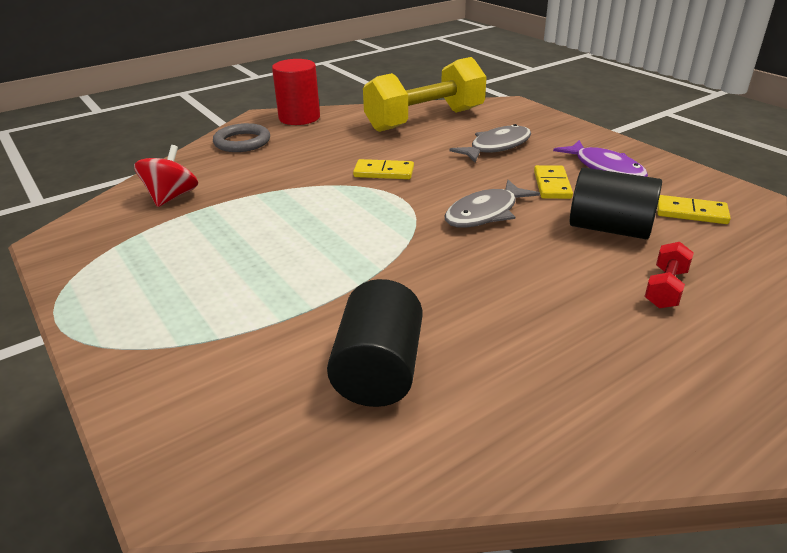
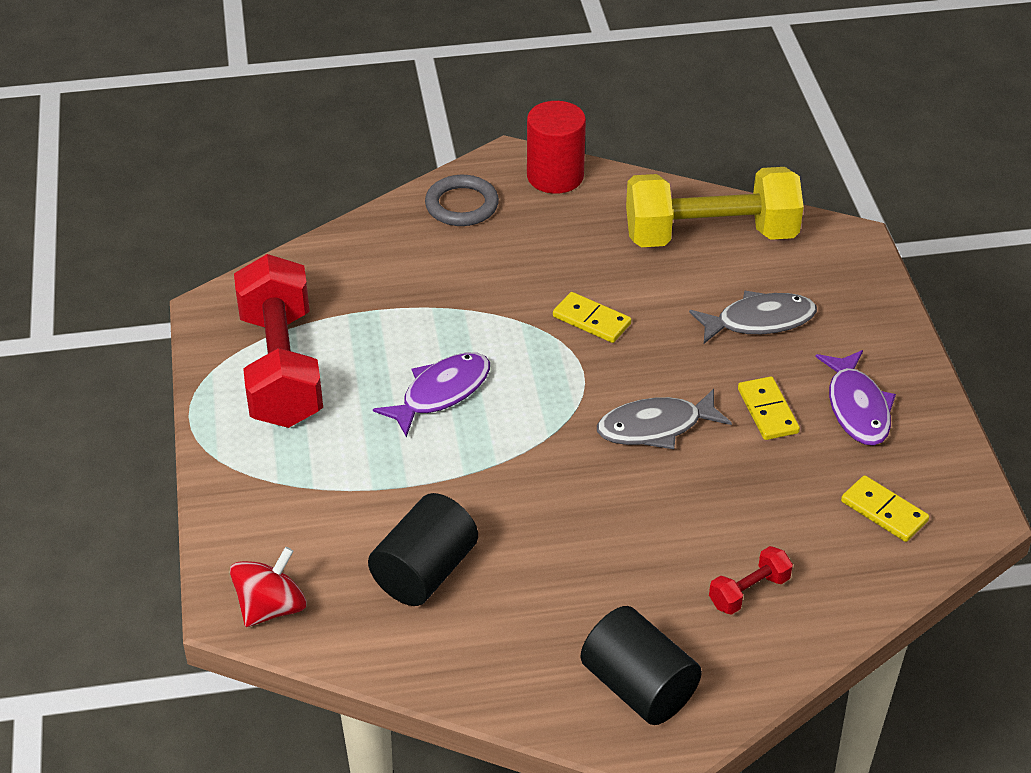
camera: 25 degrees right, 10 degrees up
red spinning top [134,145,198,207] -> red spinning top moved to [230,547,307,627]
yellow domino [534,165,573,199] -> yellow domino turned 45 degrees counterclockwise [738,376,800,440]
black cylinder [570,168,662,239] -> black cylinder moved to [581,606,702,725]
none -> red dumbbell [234,254,323,428]
none -> purple fish [373,352,490,437]

